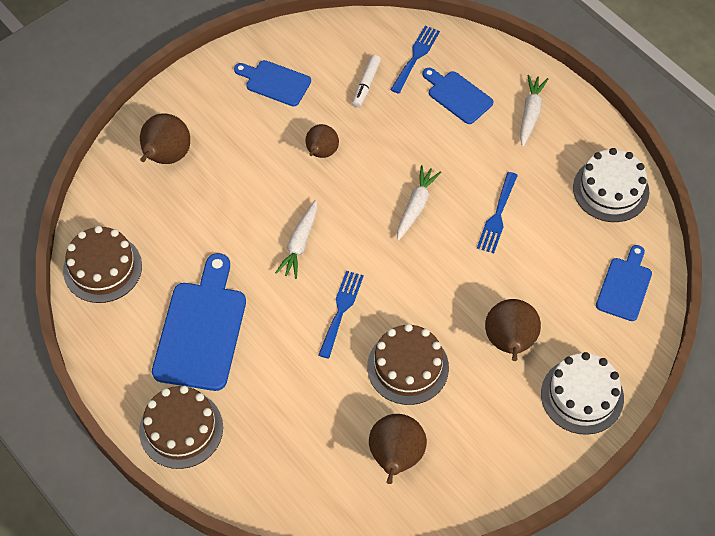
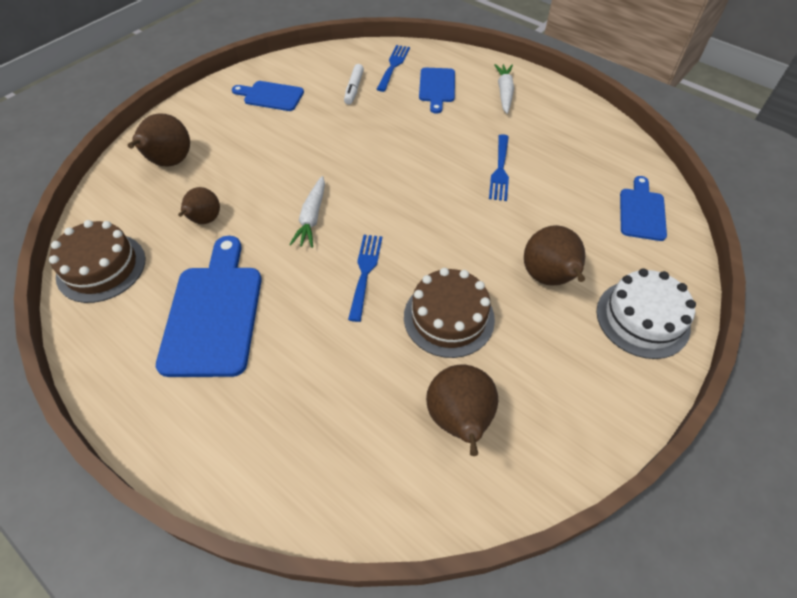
camera: 10 degrees left, 5 degrees down
brown cake [139,386,223,469] -> none
brown pear [305,124,339,158] -> brown pear moved to [178,187,220,224]
white carrot [397,165,442,241] -> none
blue cutting board [422,68,493,124] -> blue cutting board turned 120 degrees counterclockwise [419,68,455,114]
white cake [573,148,650,222] -> none

